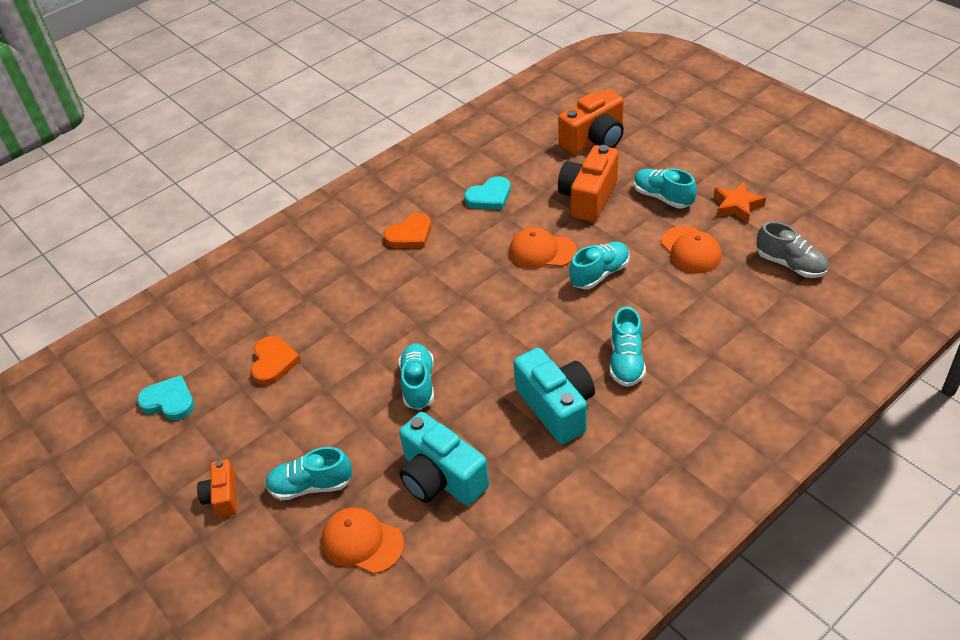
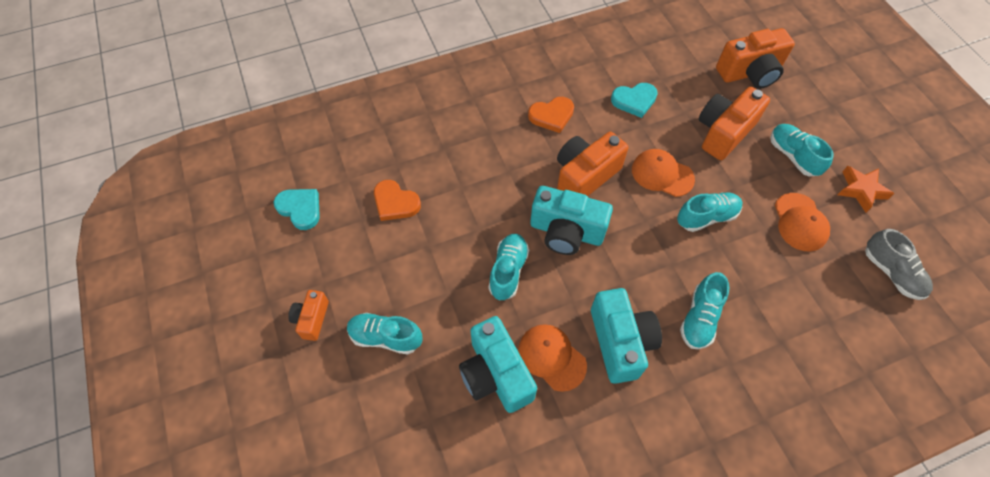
camera: 15 degrees right, 15 degrees up
orange heart [251,336,301,385] -> orange heart turned 105 degrees clockwise [374,180,421,221]
orange cap [322,507,404,574] -> orange cap moved to [518,324,587,392]
none -> turquoise camera [530,186,613,255]
none -> orange camera [557,132,628,196]

